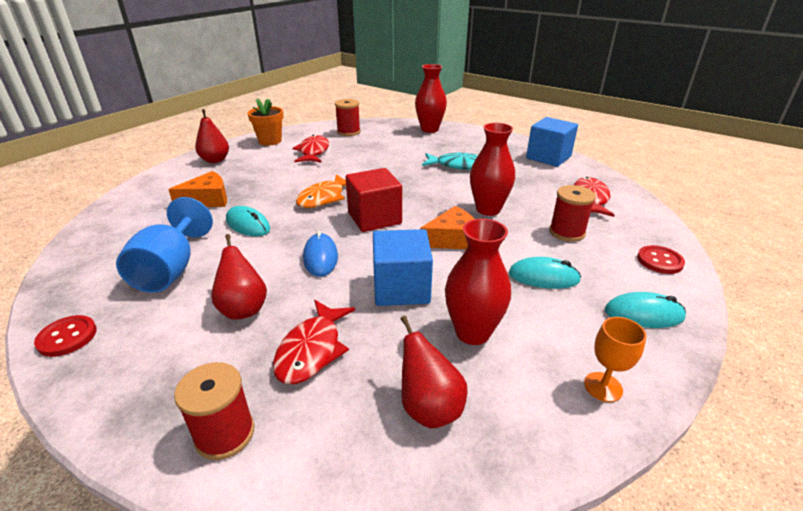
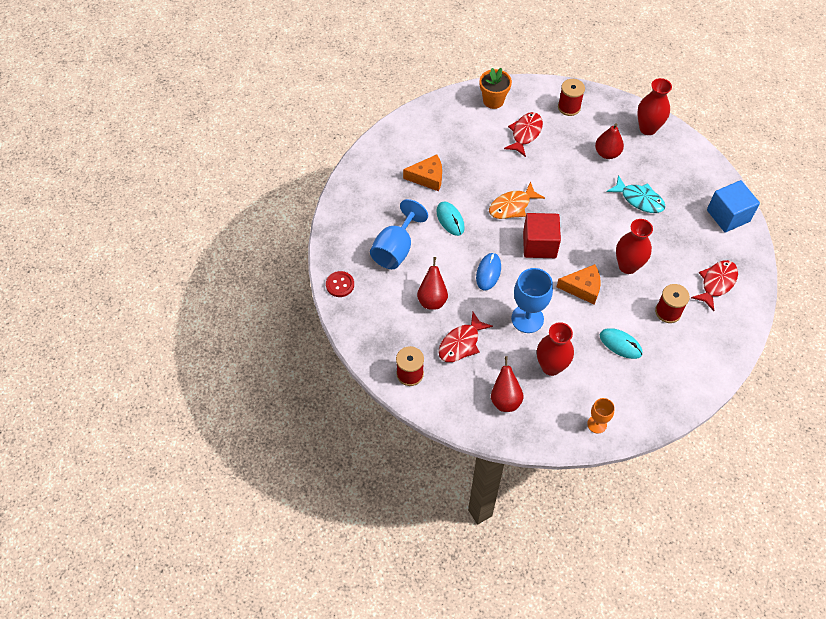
camera: 25 degrees right, 25 degrees up
red pear [195,109,229,163] -> red pear moved to [595,123,624,159]
blue cube [373,229,433,306] -> blue goblet [511,268,553,333]
turquoise mouse [605,292,686,328] -> none
red button [637,245,685,274] -> none

